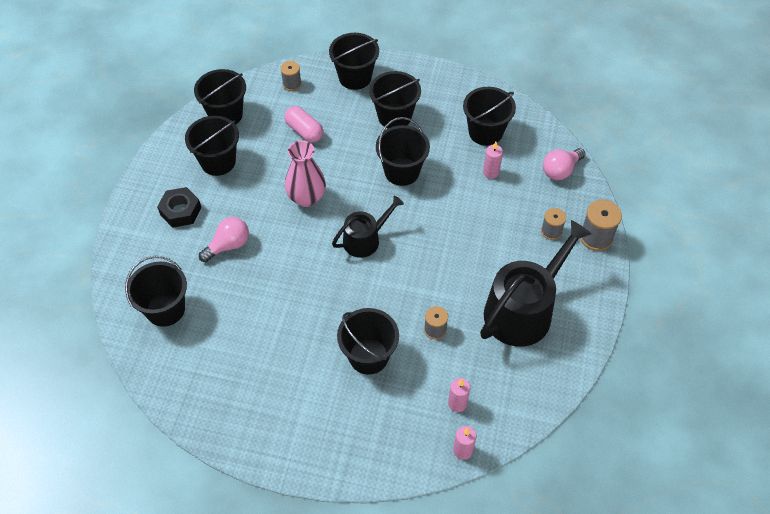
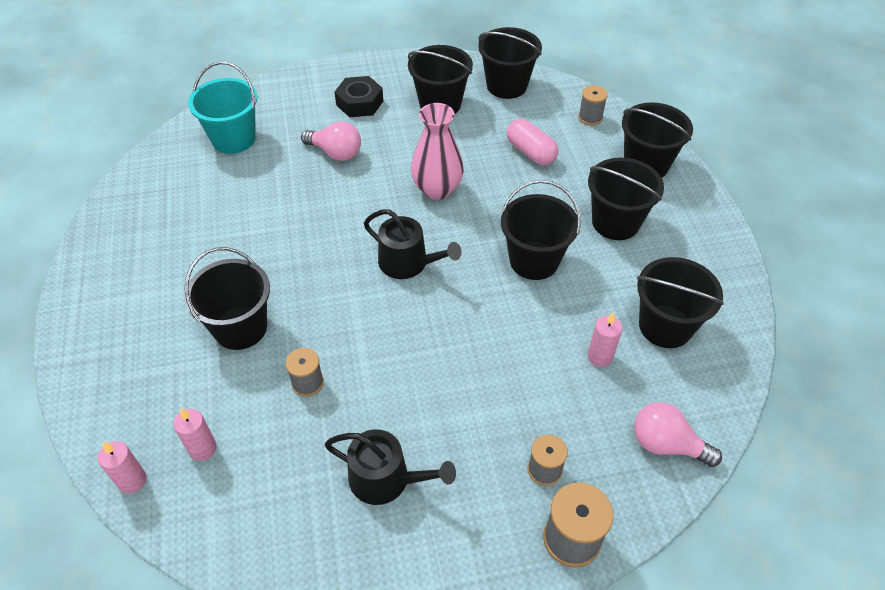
camera: 65 degrees right, 5 degrees down
black bucket [125,256,187,327] -> turquoise bucket [188,62,257,154]
pink capsule [284,106,323,143] -> pink capsule turned 60 degrees counterclockwise [507,119,558,165]
black watering can [480,220,591,347] -> black watering can [325,429,456,505], size x0.56

